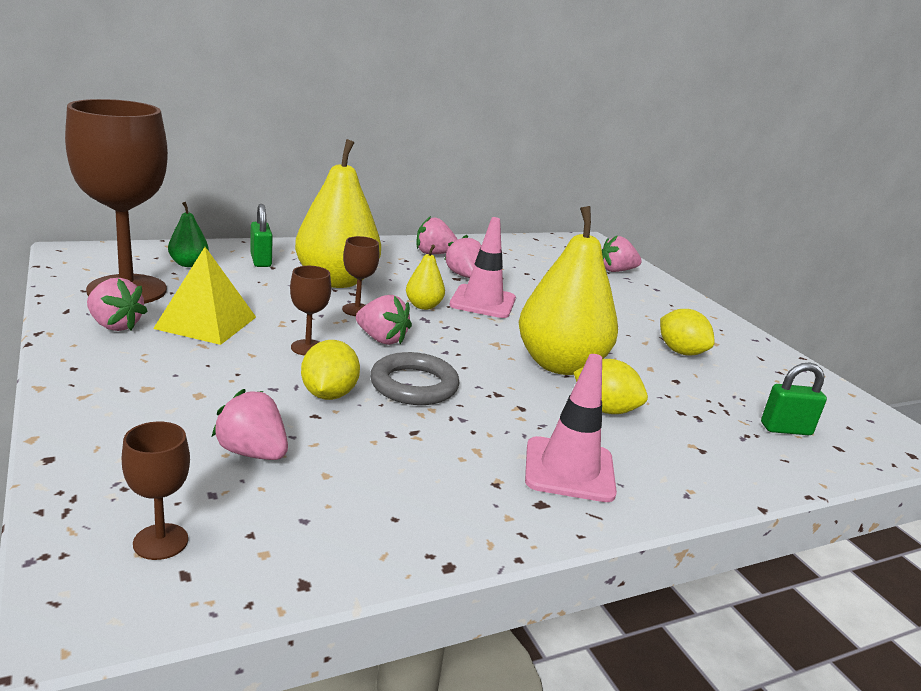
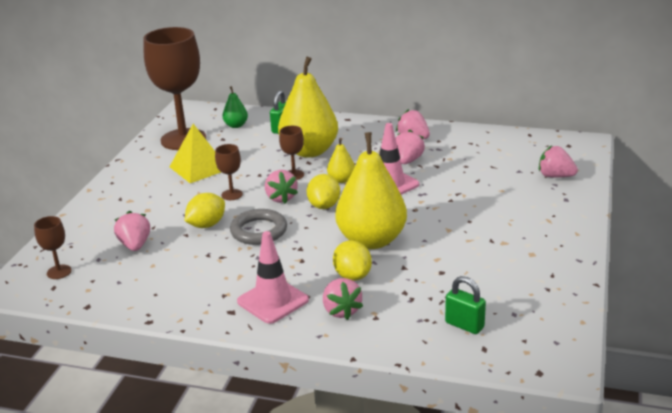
camera: 45 degrees right, 5 degrees up
pink strawberry [87,278,148,331] -> pink strawberry moved to [323,278,363,320]
yellow lemon [660,309,715,355] -> yellow lemon moved to [307,174,340,209]

